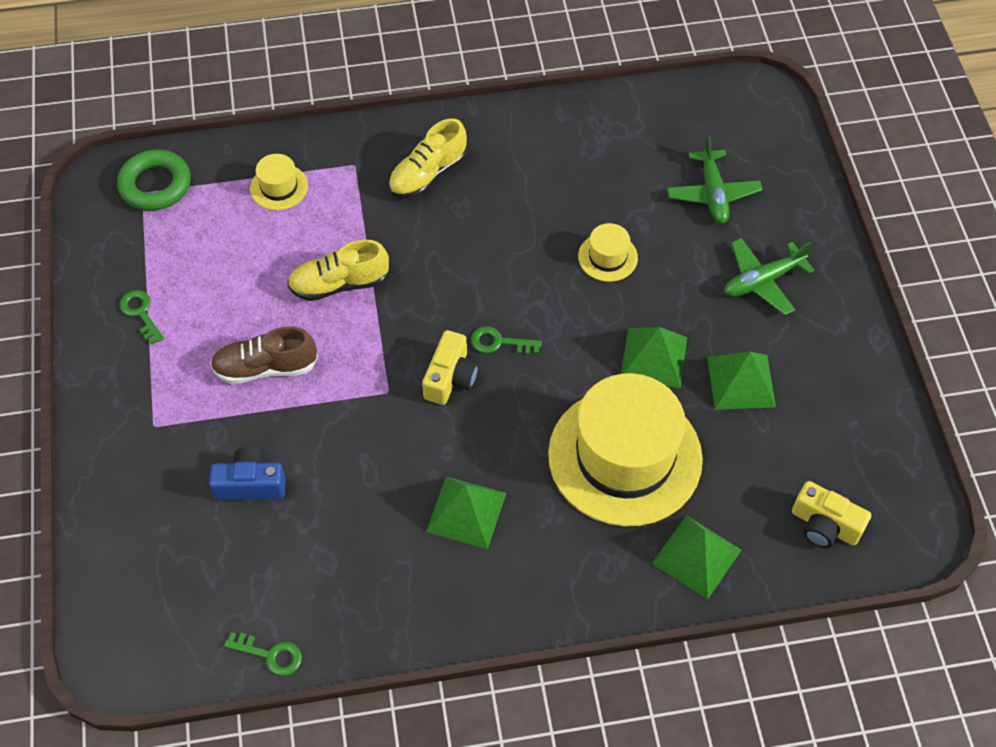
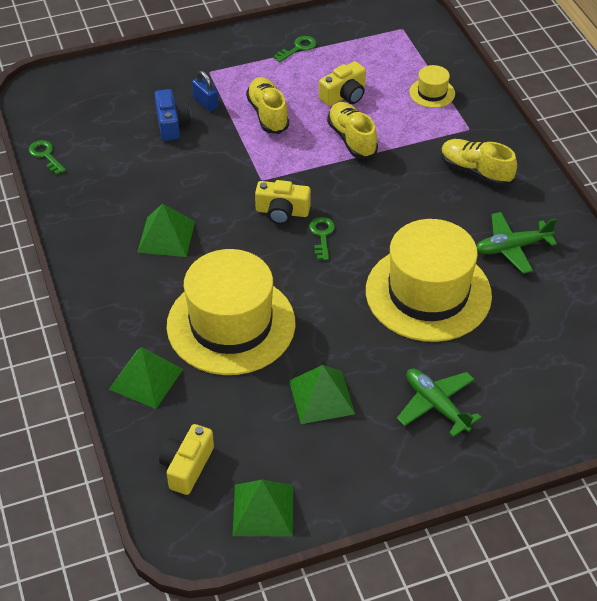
camera: 80 degrees right, 10 degrees down
green ring [117,149,191,211] -> none
brown shoe [210,326,318,384] -> yellow shoe [246,77,289,134]
green key [224,632,302,676] -> green key turned 135 degrees clockwise [28,140,66,175]
yellow hat [578,223,638,282] -> yellow hat [366,219,492,342], size x2.37
green pyramid [621,327,687,388] -> green pyramid moved to [233,480,293,536]
green plane [667,136,763,224] -> green plane moved to [476,212,557,274]
none -> blue padlock [192,71,218,111]
none -> yellow camera [319,61,366,106]

